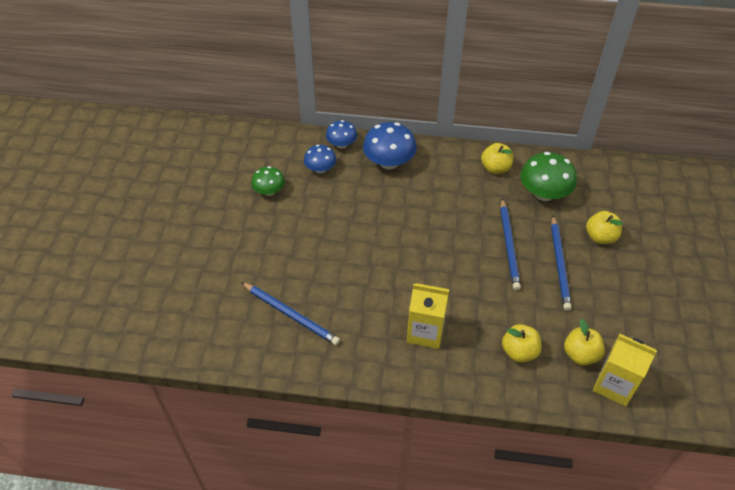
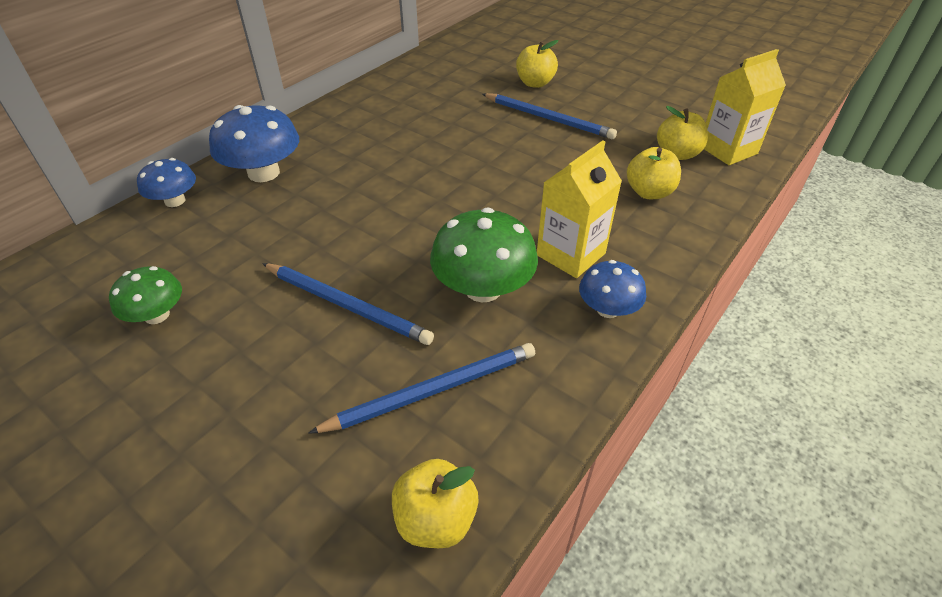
camera: 60 degrees left, 5 degrees down
blue mushroom [304,144,336,173] -> blue mushroom moved to [579,260,646,318]
yellow apple [481,143,513,174] -> yellow apple moved to [392,459,479,548]
blue pencil [500,199,521,290] -> blue pencil moved to [262,263,434,345]
green mushroom [520,152,577,201] -> green mushroom moved to [430,208,538,302]

